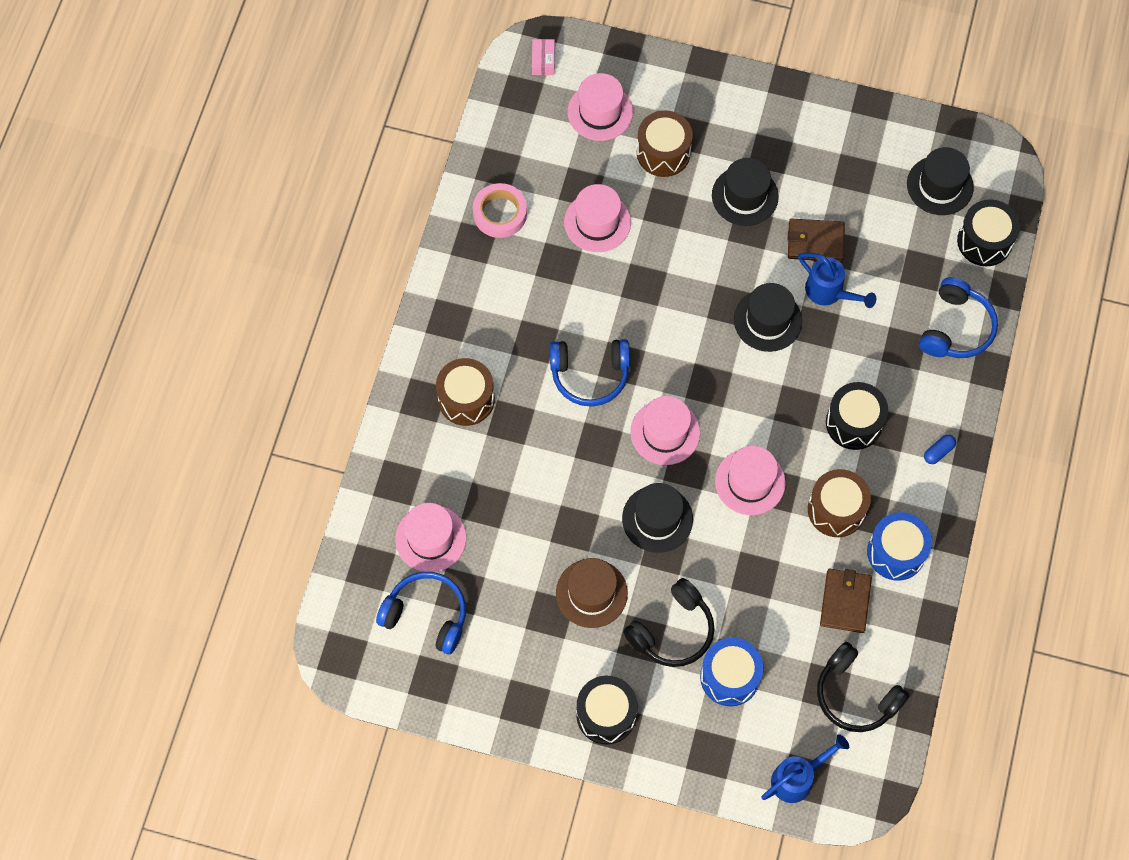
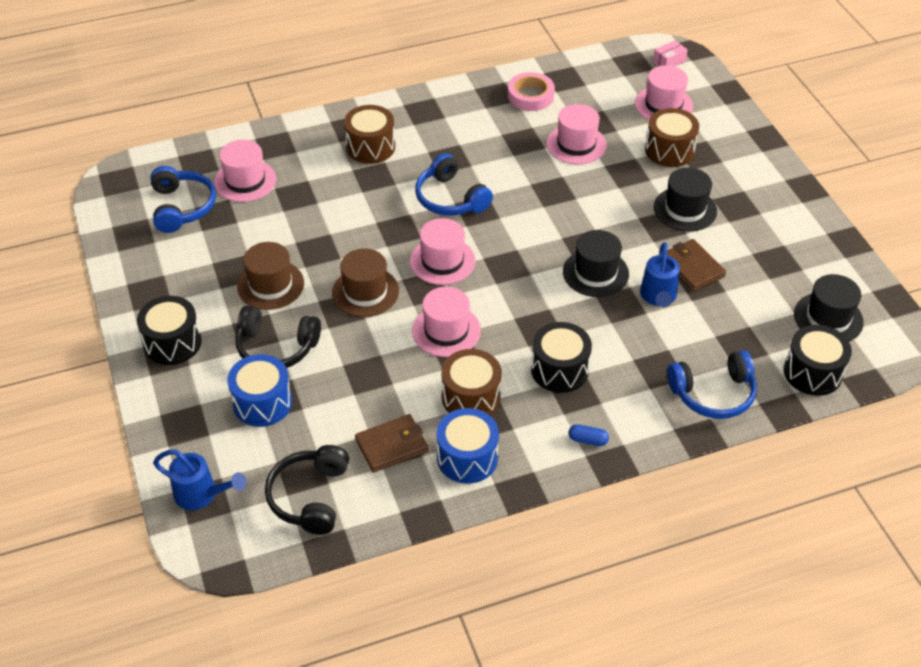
camera: 55 degrees right, 20 degrees down
black hat [622,483,693,553] -> brown hat [332,248,399,317]

